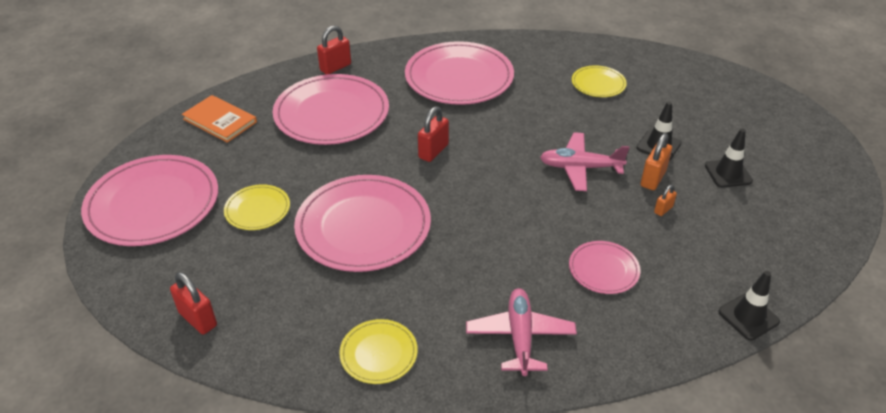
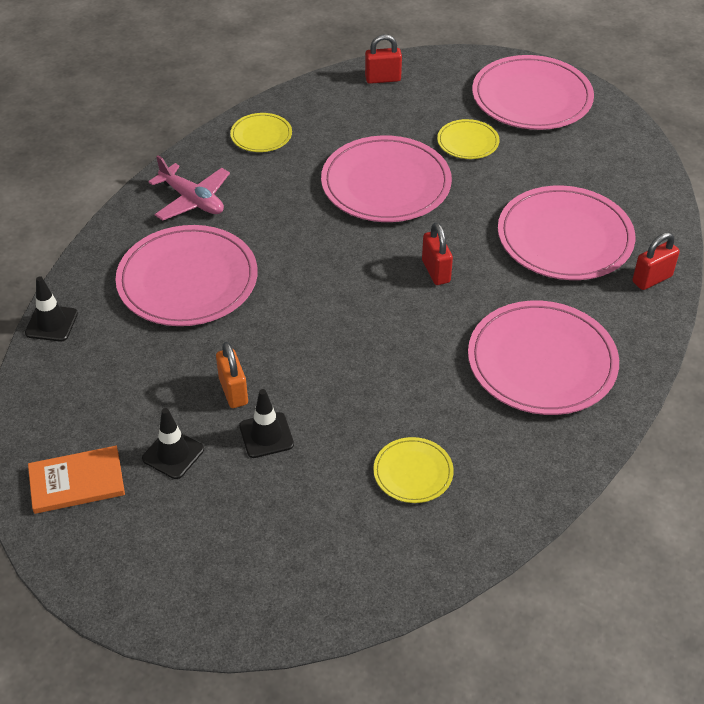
camera: 130 degrees right, 5 degrees up
orange book [182,95,257,143] -> orange book moved to [28,446,125,514]
red padlock [317,25,351,75] -> red padlock turned 60 degrees clockwise [632,232,680,290]
pink plane [540,132,629,191] -> none
pink plate [569,241,640,294] -> pink plate [115,225,258,326], size x2.02
orange padlock [654,185,677,216] -> none

